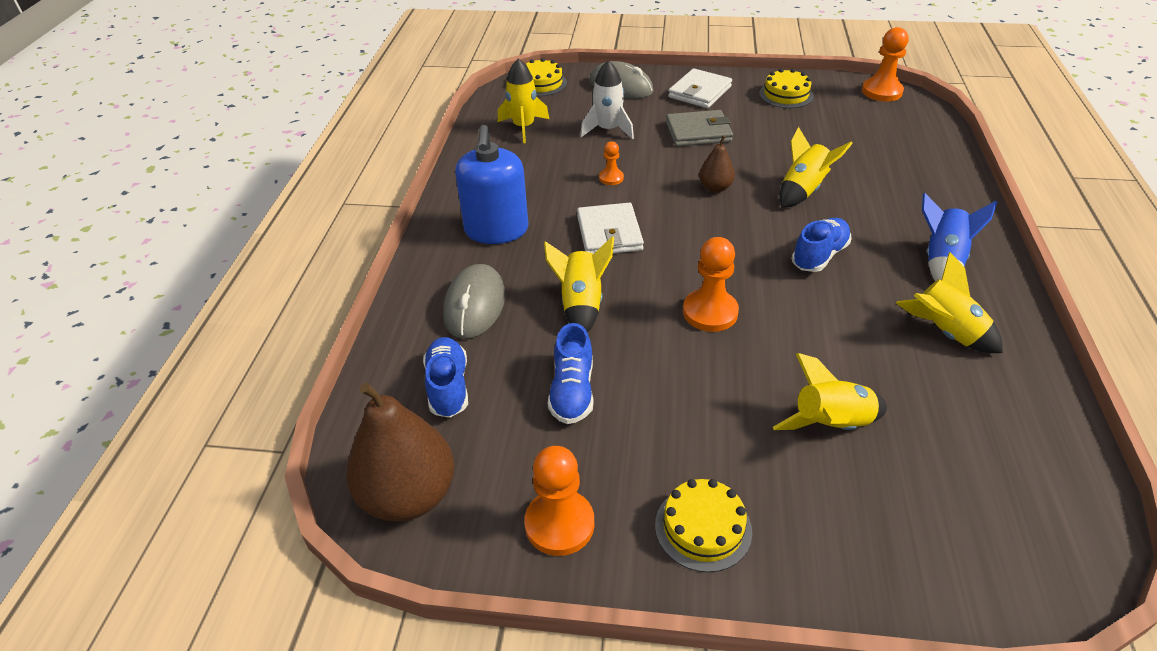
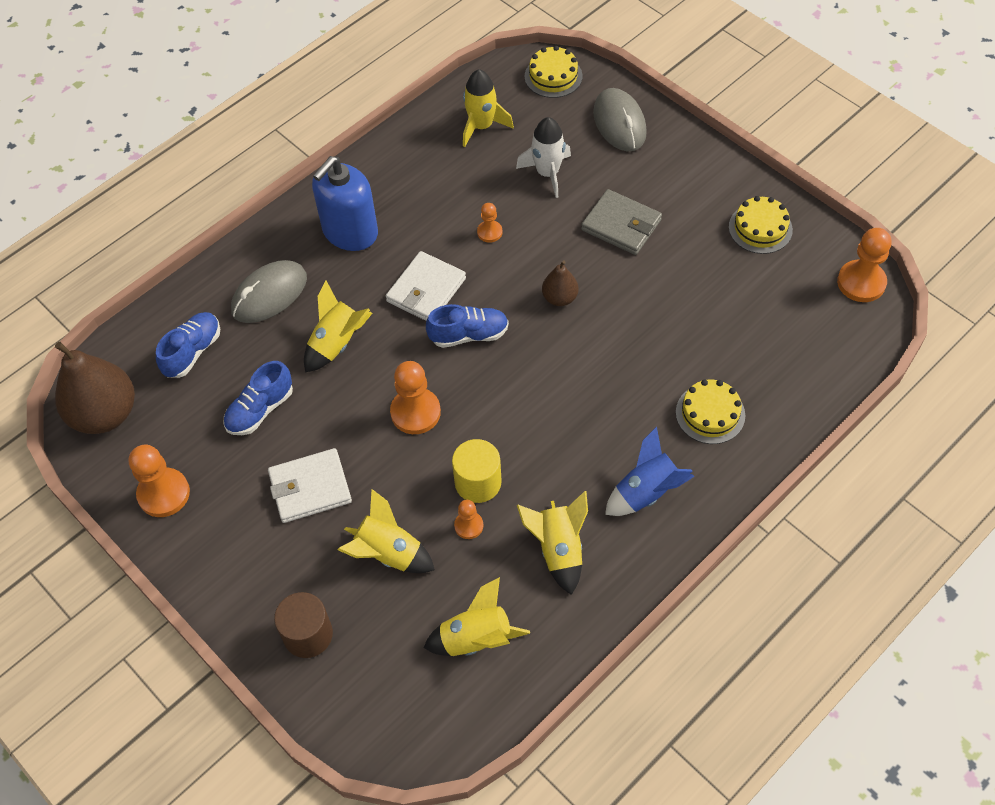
camera: 40 degrees right, 15 degrees up
yellow cake [655,479,752,572] -> yellow cake moved to [676,379,745,444]
white wallet [668,68,732,108] -> white wallet moved to [268,448,352,523]
yellow rocket [779,127,853,208] -> yellow rocket moved to [424,577,530,656]
blue shoe [792,218,852,272] -> blue shoe moved to [426,304,509,348]
none -> brown cylinder [274,592,333,658]
none -> yellow cylinder [452,439,502,503]
none -> orange pawn [454,500,483,539]

